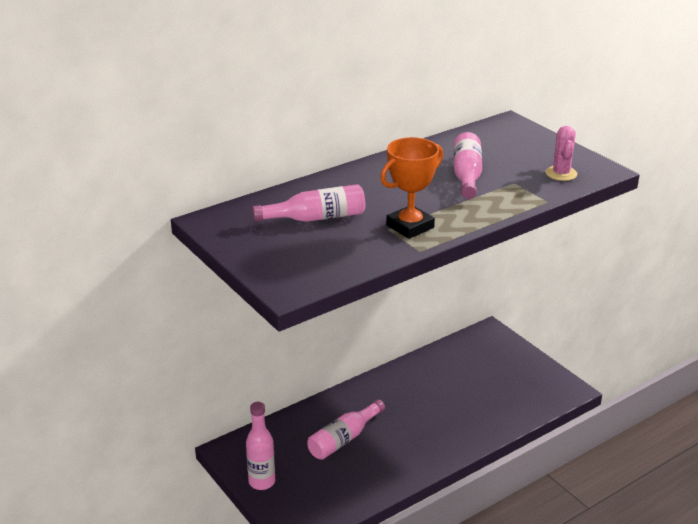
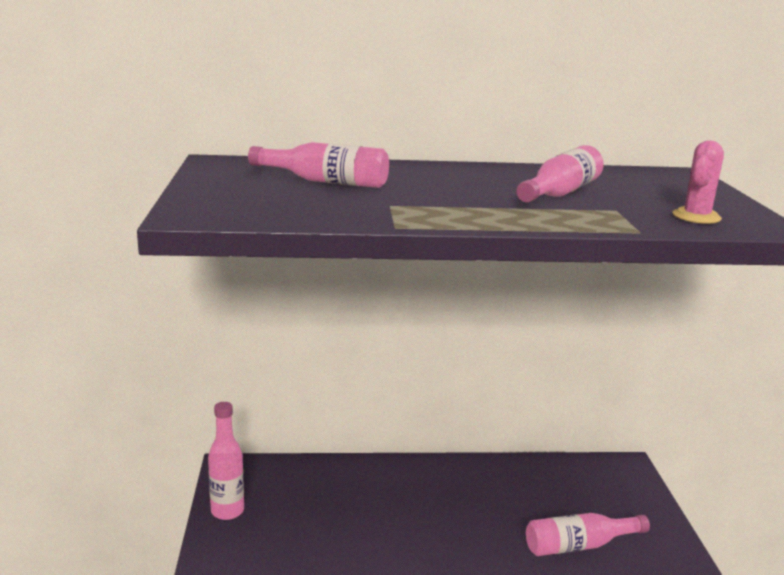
camera: 30 degrees right, 10 degrees down
pink bottle [308,399,385,460] -> pink bottle moved to [526,513,650,556]
orange trophy [380,137,443,239] -> none

